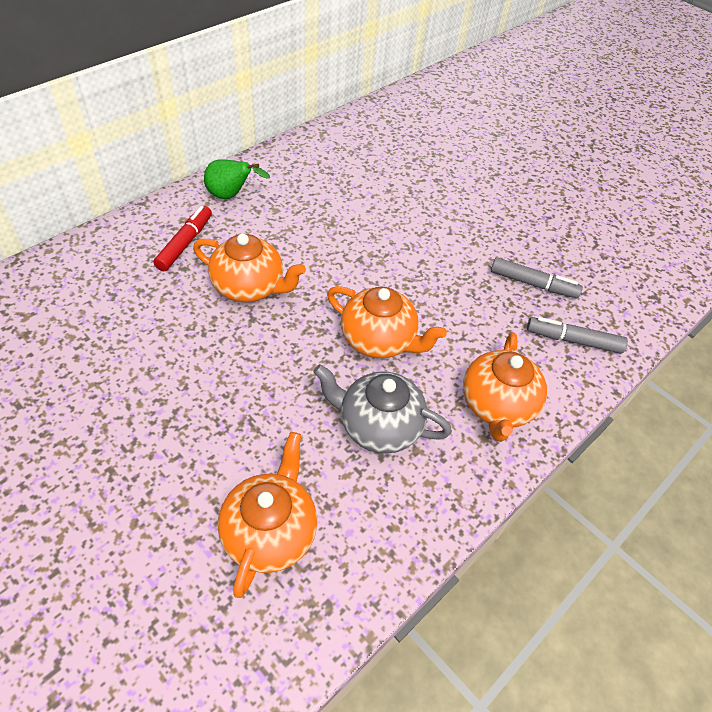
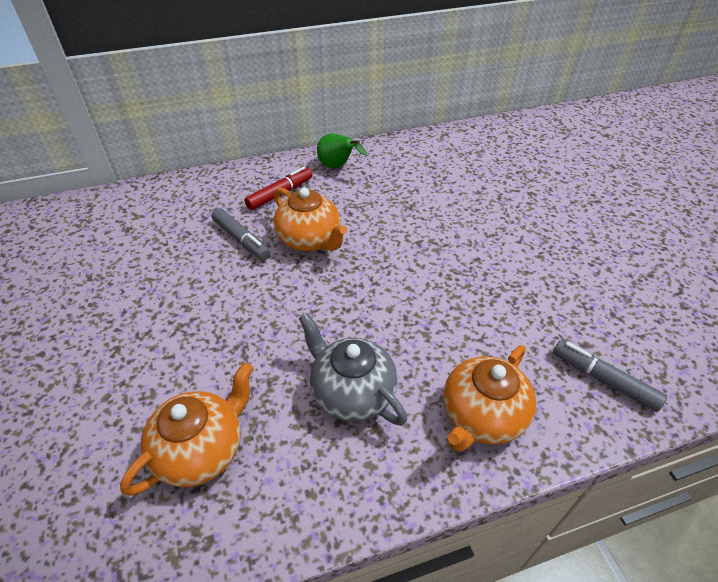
camera: 30 degrees right, 5 degrees down
orange teapot [327,286,447,358] -> none
grey marker [491,257,583,299] -> grey marker moved to [212,208,270,260]

